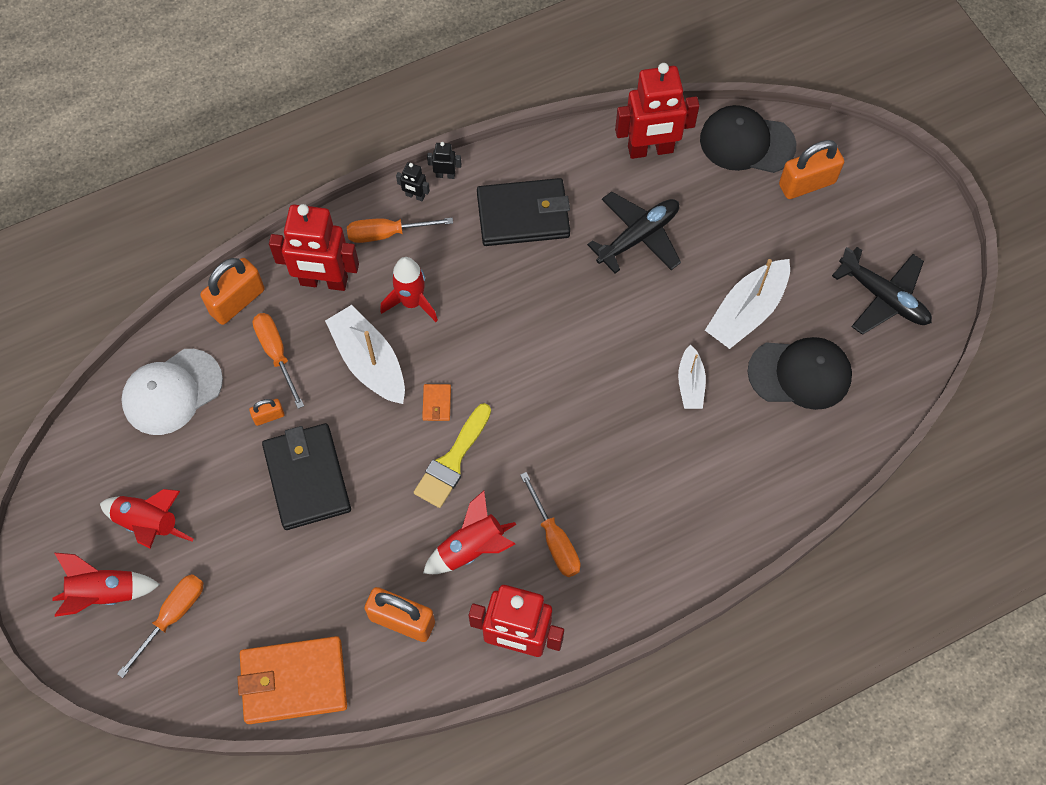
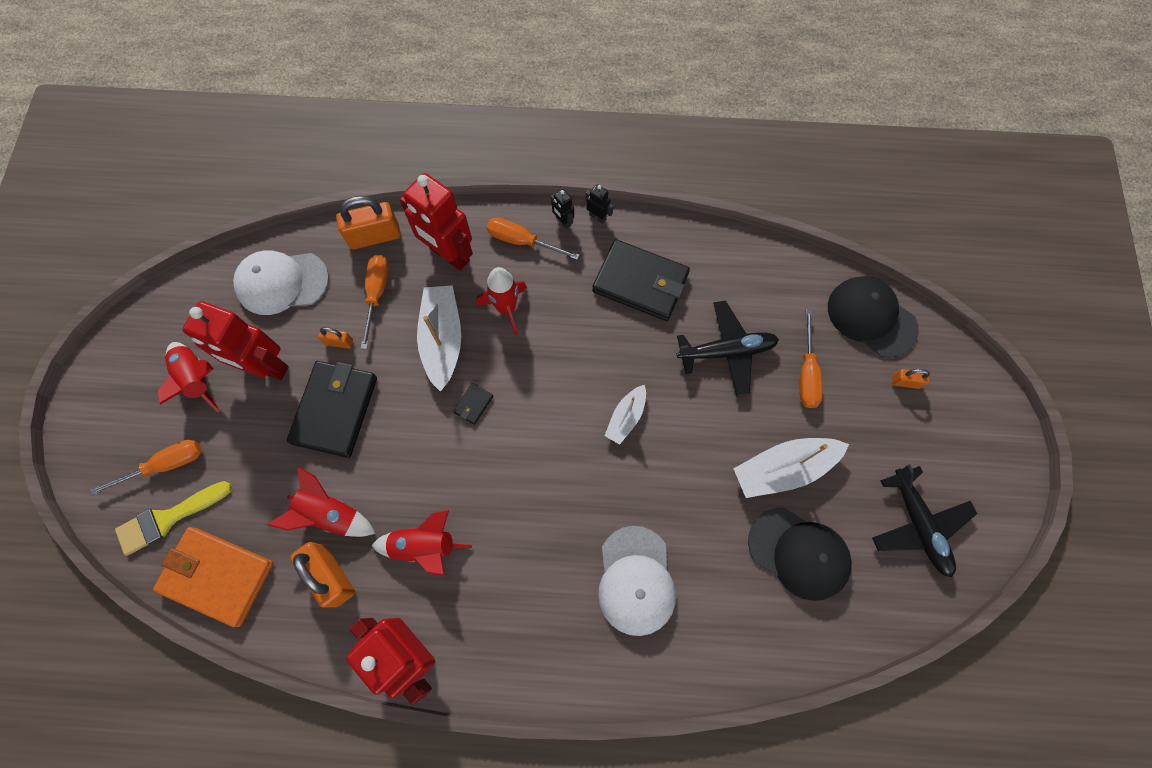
camera: 30 degrees right, 5 degrees up
red rocket [53,552,160,617] -> red rocket moved to [268,466,376,537]
yellow brush [414,403,491,508] -> yellow brush moved to [115,481,232,556]
orange wallet [422,384,451,421] -> black wallet [453,383,493,425]
orange screwdriver [520,472,581,577] -> orange screwdriver moved to [800,309,823,408]
red robot [615,63,699,159] -> red robot moved to [182,301,289,380]
white boat [678,344,706,409] -> white boat moved to [605,385,646,445]
orange padlock [779,140,844,199] -> orange padlock [892,369,930,389], size x0.50
none -> white cap [598,526,676,636]

